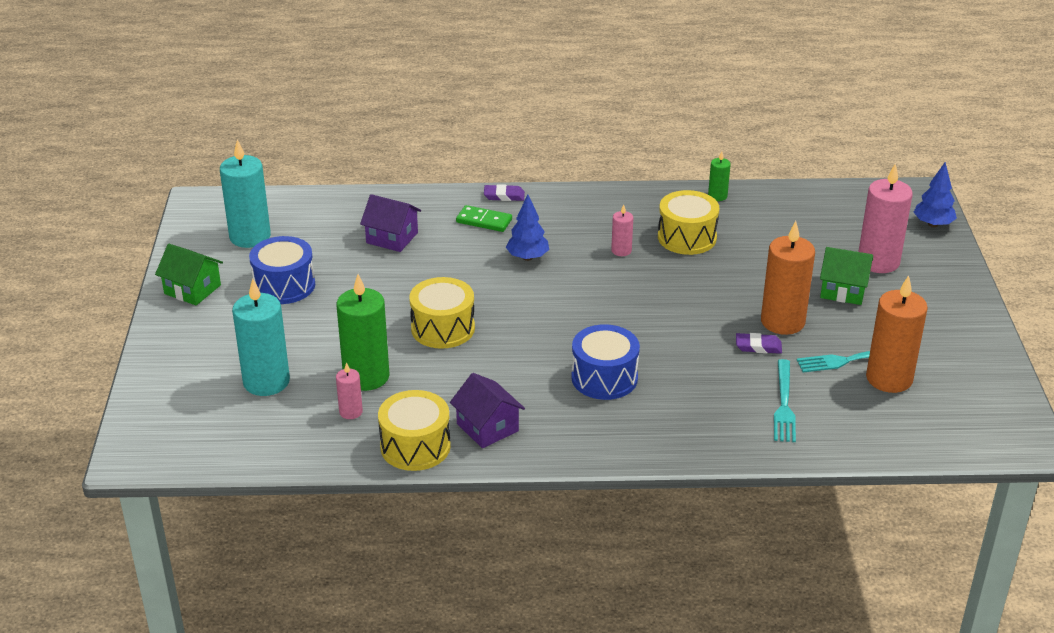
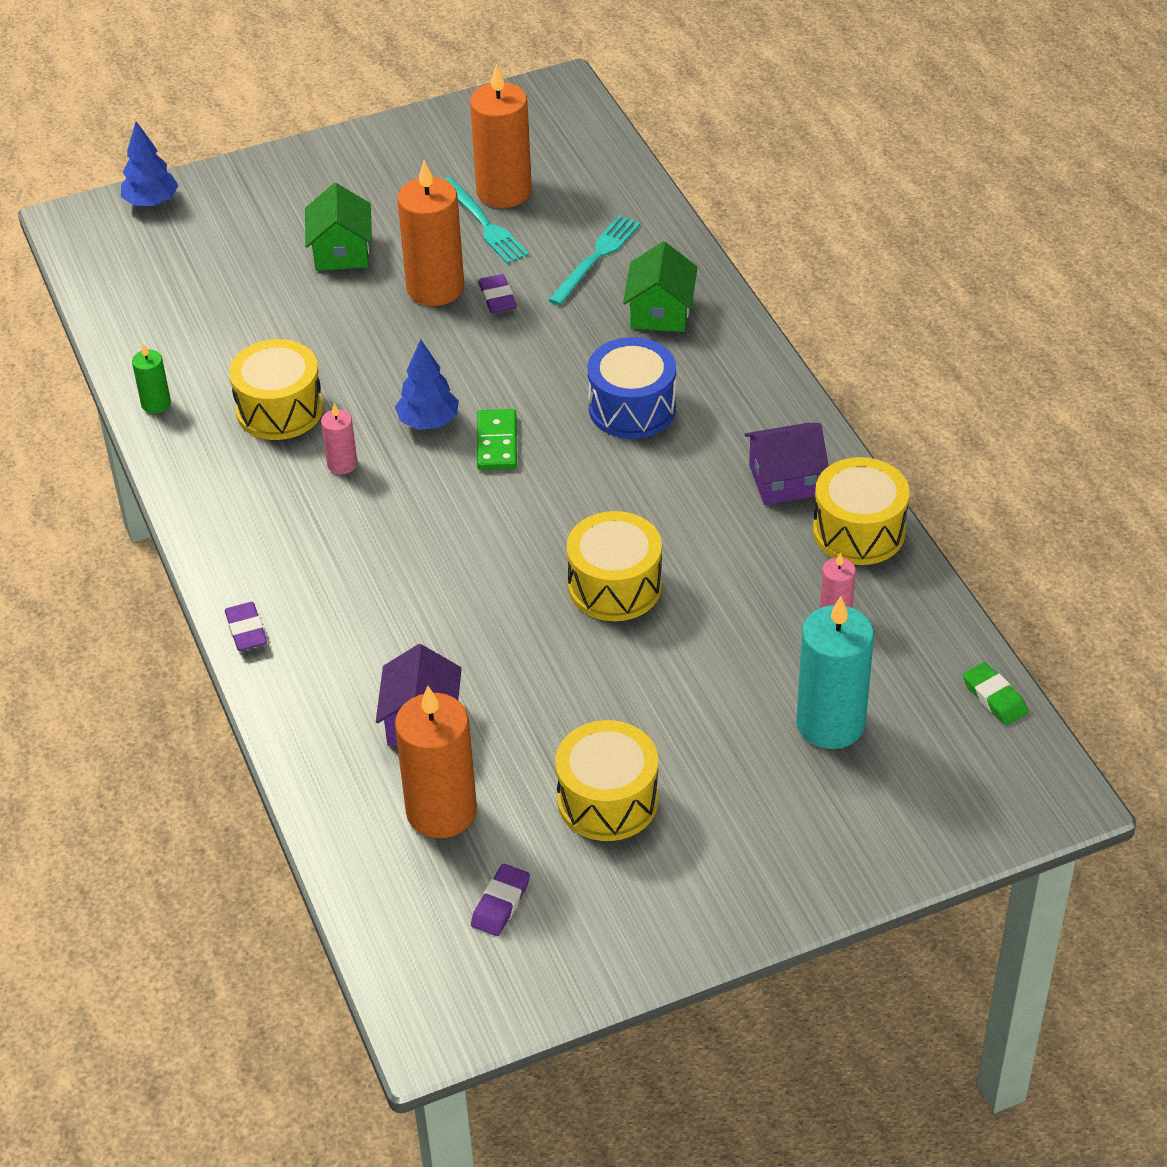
camera: 110 degrees left, 10 degrees up
green house [155,244,223,305] -> green house moved to [623,242,698,332]
turquoise candle [220,139,271,248] -> purple eraser [471,864,530,936]
blue drum [249,236,315,304] -> yellow drum [555,720,658,841]
green candle [336,274,390,391] -> none
purple house [450,373,525,448] -> purple house turned 45 degrees clockwise [745,423,829,505]
green domino [456,205,512,232] -> green domino moved to [477,409,517,470]
blue tree [506,194,549,261] -> blue tree moved to [395,339,459,430]
turquoise fork [774,359,796,442] -> turquoise fork turned 45 degrees counterclockwise [548,215,641,306]
pink candle [858,163,913,273] -> none
none -> orange candle [395,686,477,838]
none -> green eraser [963,662,1028,725]

